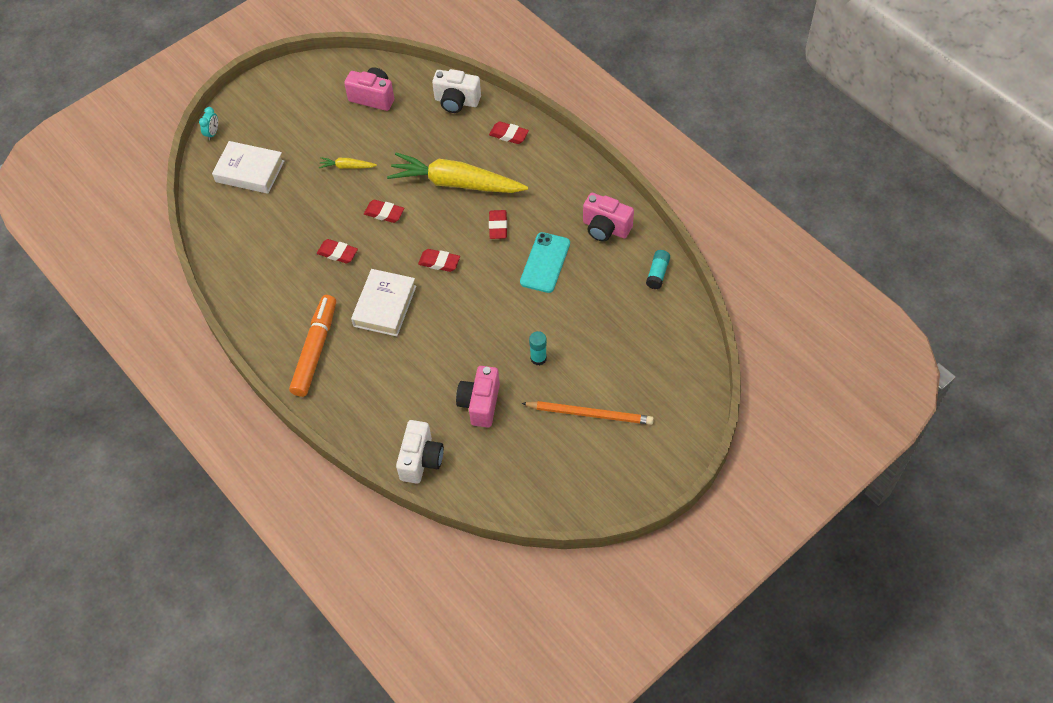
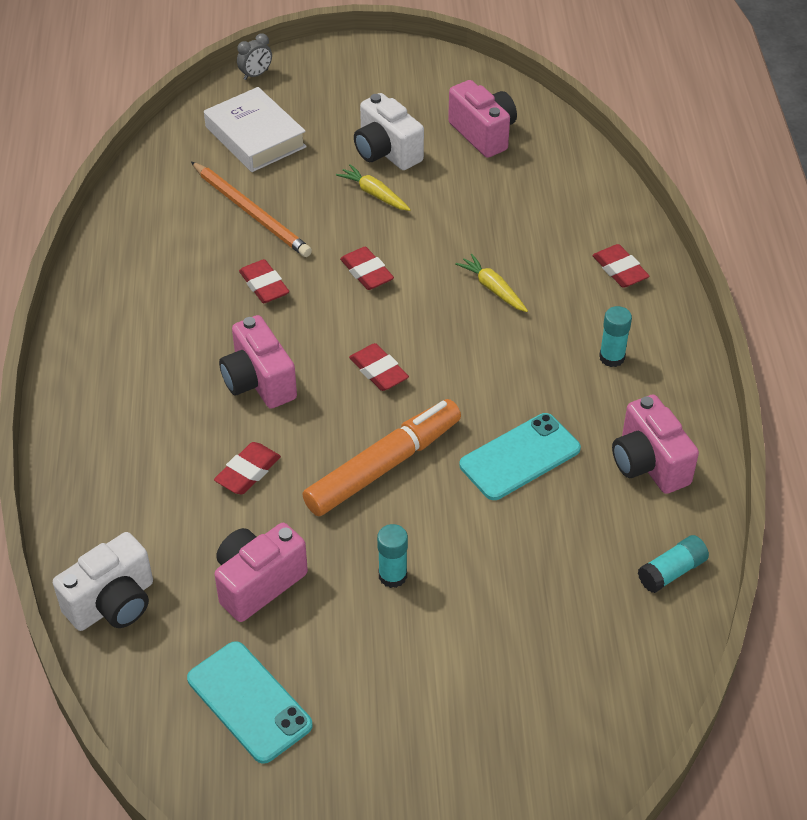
camera: 35 degrees right, 10 degrees down
turquoise clock [199,107,218,140] -> grey clock [237,33,272,80]
orange marker [289,295,336,397] -> orange marker moved to [303,399,461,516]
white book [351,269,416,336] -> pink camera [219,315,297,409]
yellow carrot [387,153,528,193] -> yellow carrot [455,254,528,312], size x0.42
white camera [432,69,481,113] -> white camera moved to [354,93,424,170]
red eraser [489,210,507,239] -> red eraser moved to [214,442,281,494]
orange pencil [521,401,654,425] -> orange pencil moved to [191,162,312,257]
none -> turquoise phone [187,641,313,764]
none -> turquoise glue stick [599,306,632,367]

